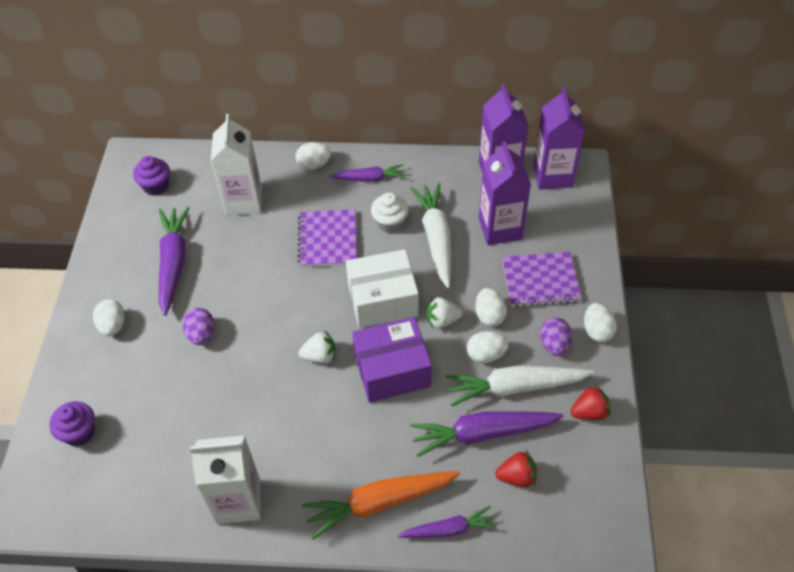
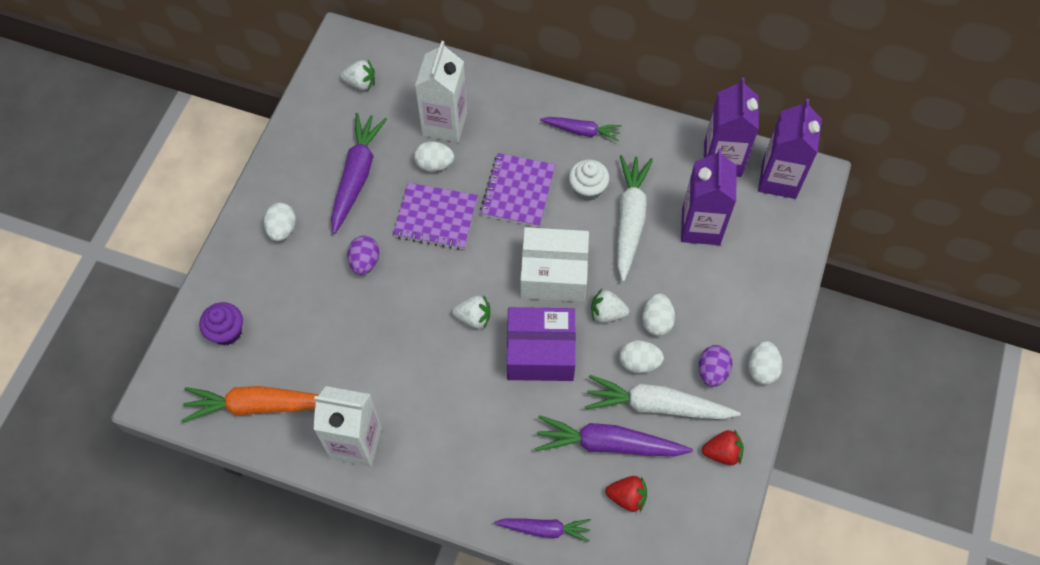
camera: 15 degrees right, 10 degrees up
purple cupcake [133,156,170,196] -> white strawberry [340,60,375,90]
white egg [295,142,331,170] -> white egg moved to [414,142,454,172]
orange carrot [302,471,460,540] -> orange carrot moved to [182,386,319,422]
purple notebook [502,252,582,307] -> purple notebook moved to [393,183,478,250]

